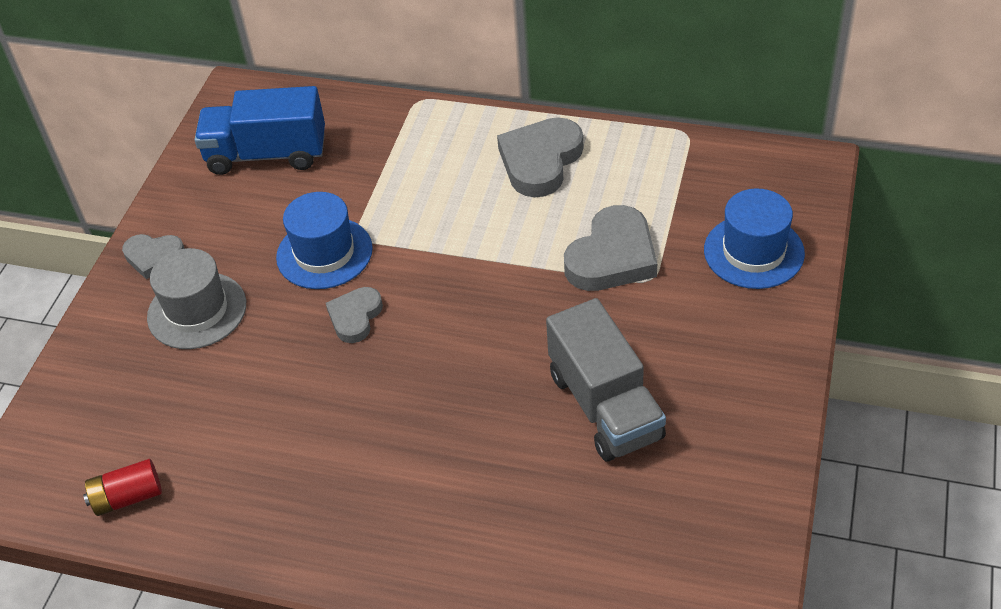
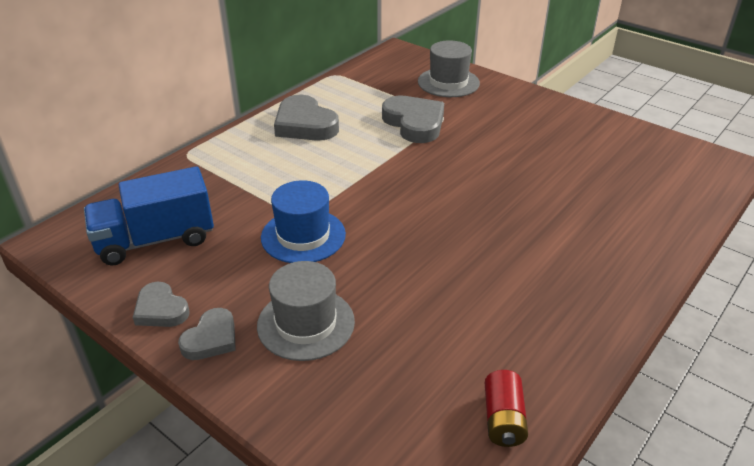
camera: 70 degrees left, 10 degrees down
blue truck [195,86,325,175] -> blue truck turned 45 degrees clockwise [84,166,214,266]
grey heart [326,287,383,343] -> grey heart moved to [133,282,189,327]
grey truck [546,298,666,462] -> none
blue hat [704,188,805,289] -> grey hat [418,40,480,97]

